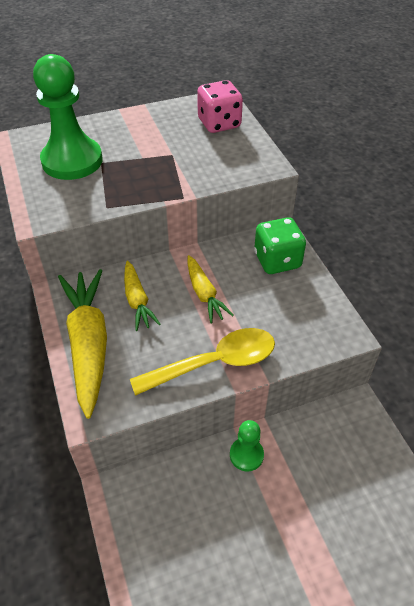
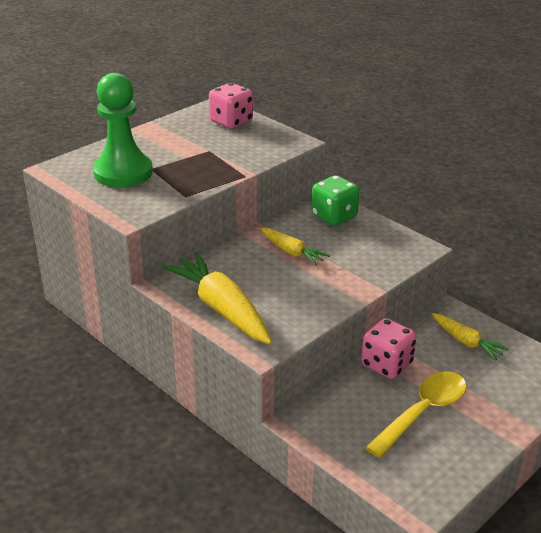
camera: 25 degrees left, 15 degrees down
yellow carrot [124,261,161,331] -> yellow carrot moved to [432,313,509,360]
yellow spoon [130,328,275,396] -> yellow spoon moved to [365,371,466,458]
green pawn [230,420,264,472] -> pink dice [361,318,416,379]

